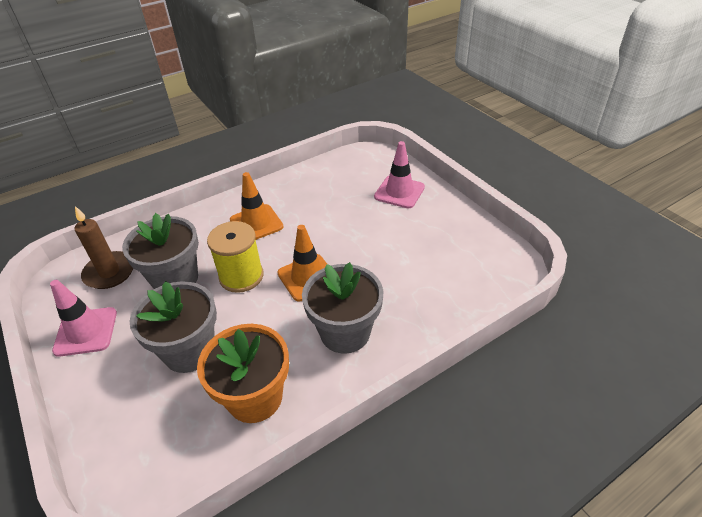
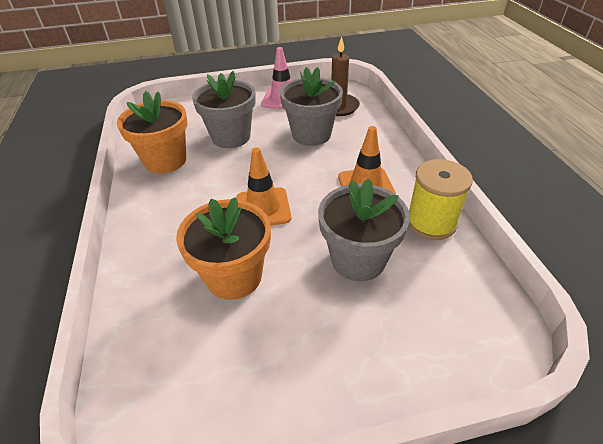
camera: 110 degrees right, 0 degrees up
yellow spool [207,221,264,293] -> yellow spool moved to [408,159,473,240]
grey flower pot [302,262,383,354] -> grey flower pot moved to [318,178,410,281]
pink traffic cone [374,141,425,209] -> none
none -> orange flower pot [176,197,271,300]

